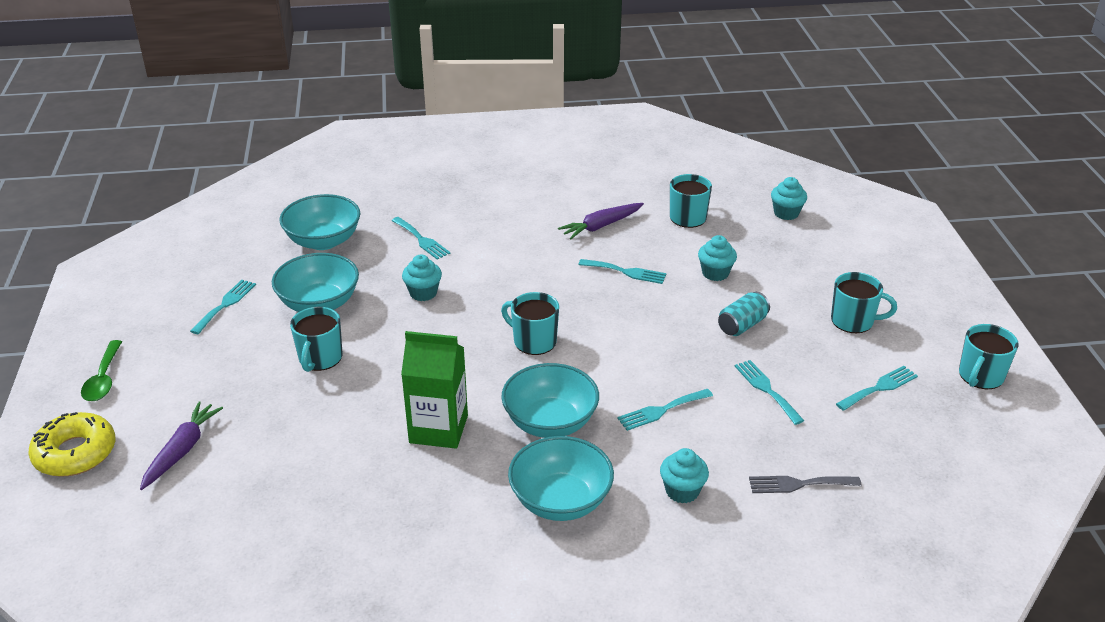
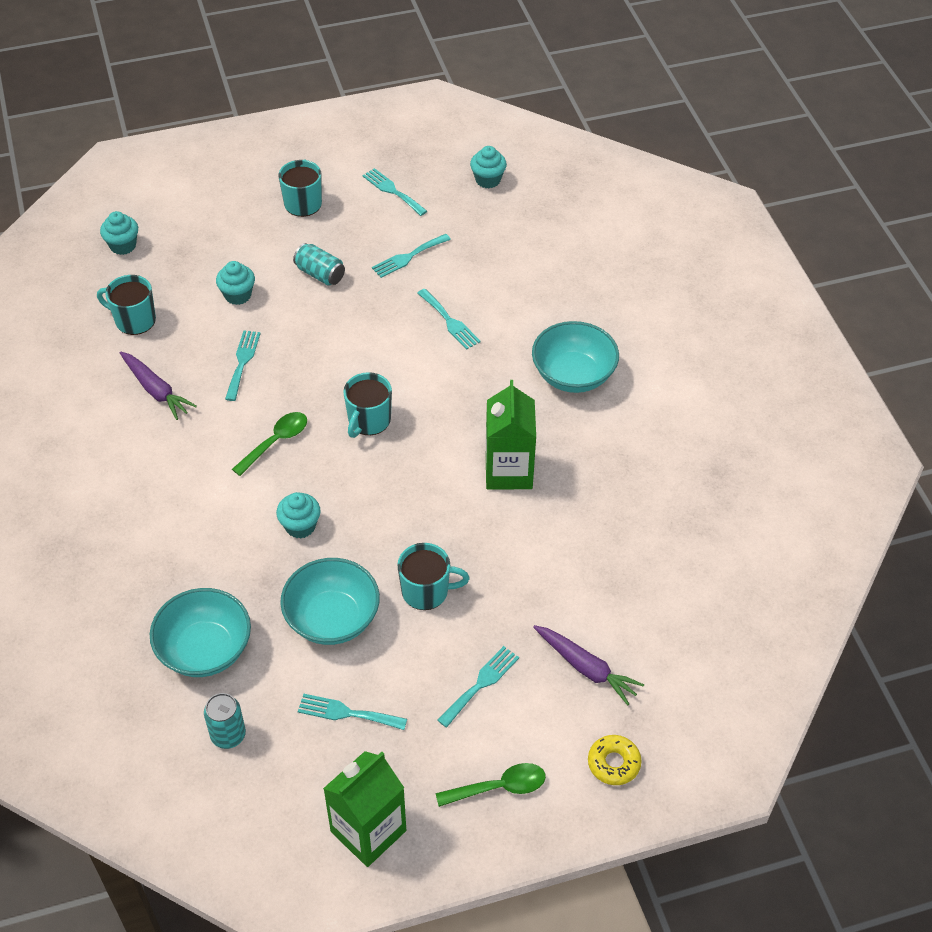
camera: 100 degrees left, 15 degrees up
yellow donut [28,412,116,477] -> yellow donut [588,735,642,785], size x0.63
purple carrot [140,401,223,490] -> purple carrot turned 150 degrees counterclockwise [533,625,644,705]
turquoise fork [391,217,451,259] -> turquoise fork moved to [437,646,519,728]
turquoise bowl [501,363,599,438] -> none
turquoise cupcake [660,448,709,503] -> turquoise cupcake moved to [470,146,507,188]
grey fork [749,476,862,493] -> none
turquoise mug [959,324,1018,389] -> none
none -> turquoise can [204,693,246,749]
none -> green spoon [232,412,307,476]
none -> green carton [323,751,406,867]

